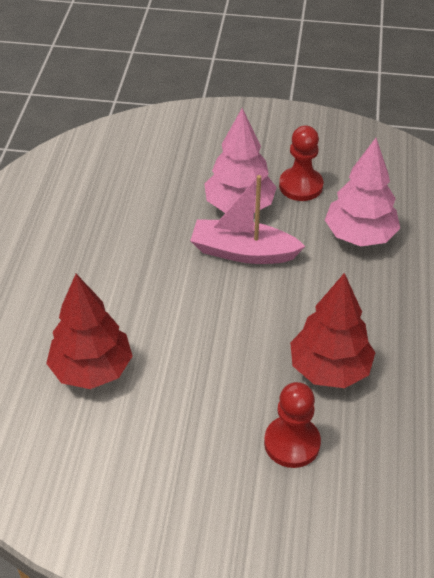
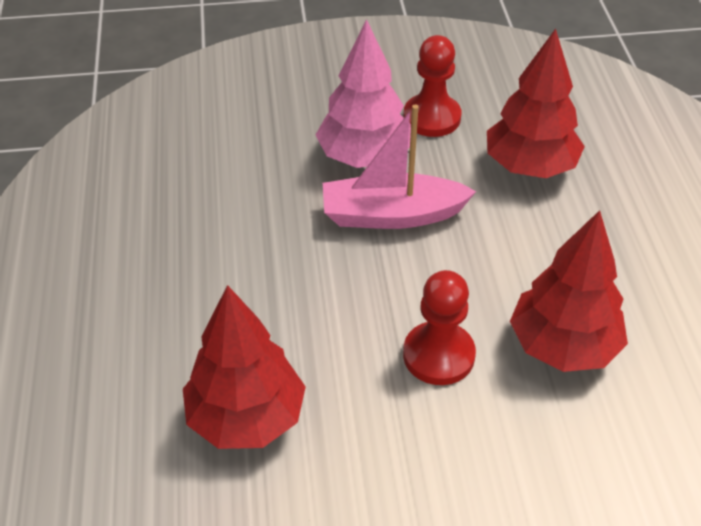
camera: 15 degrees left, 0 degrees up
red pawn [264,382,321,468] -> red pawn moved to [403,270,476,385]
pink tree [325,138,400,247] -> red tree [487,29,585,178]

